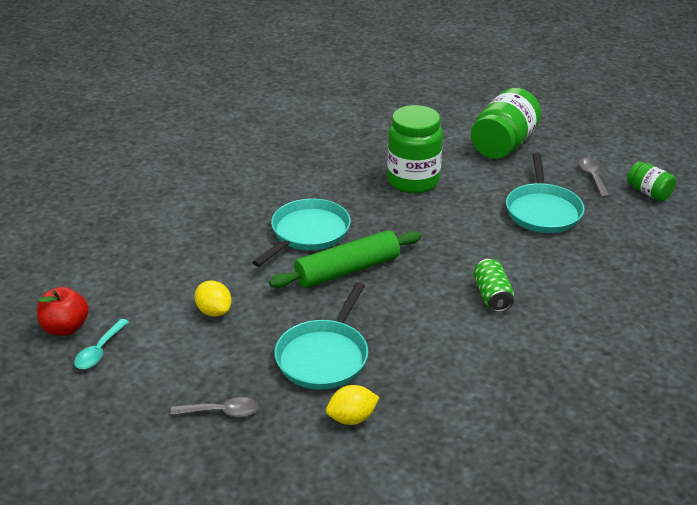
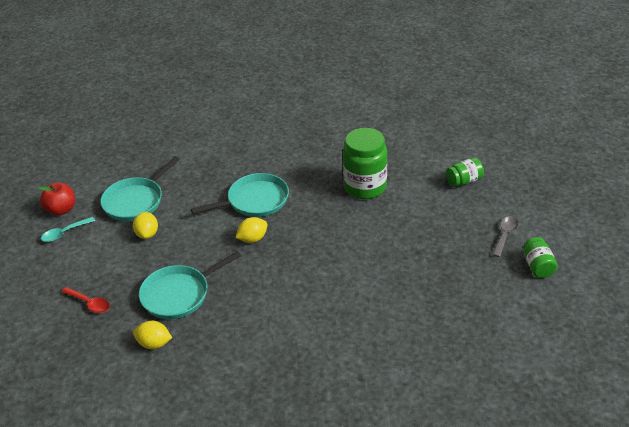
camera: 35 degrees right, 5 degrees up
grey spoon [170,397,259,417] -> red spoon [62,287,110,313]
green rolling pin [269,230,422,288] -> yellow lemon [236,217,268,243]
green jar [471,88,541,159] -> green jar [446,157,484,187], size x0.53
green can [473,259,514,312] -> none
turquoise pan [506,153,585,233] -> turquoise pan moved to [100,156,180,221]

